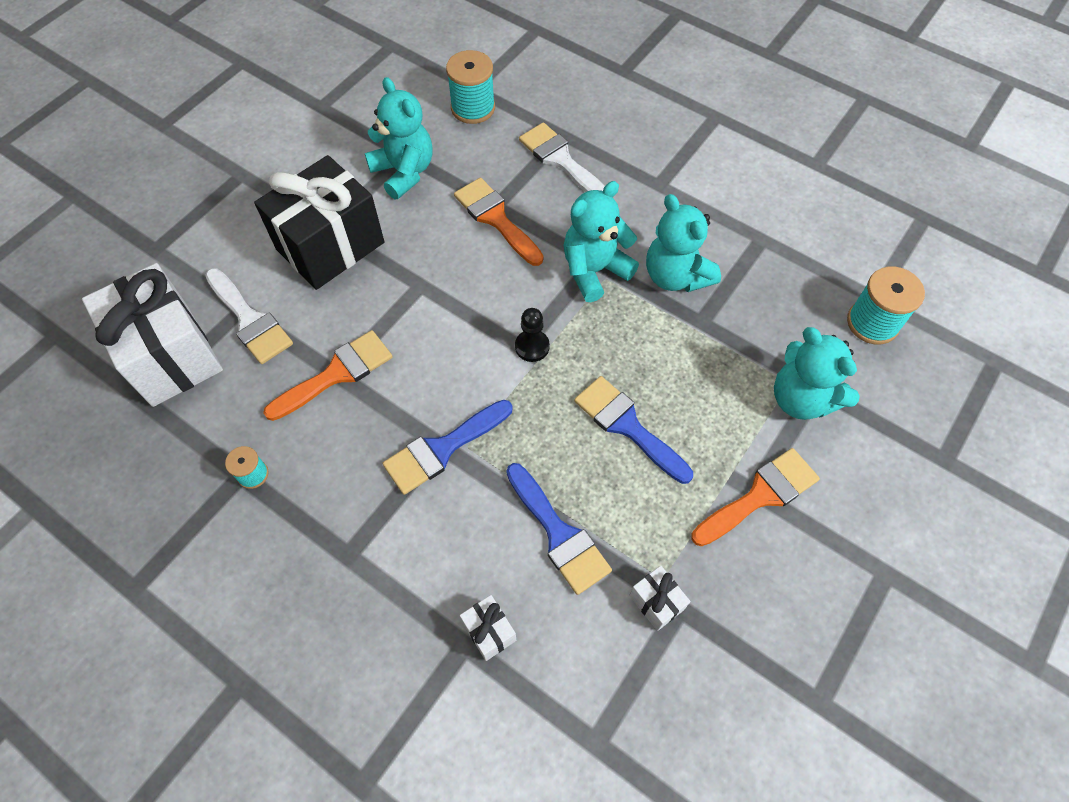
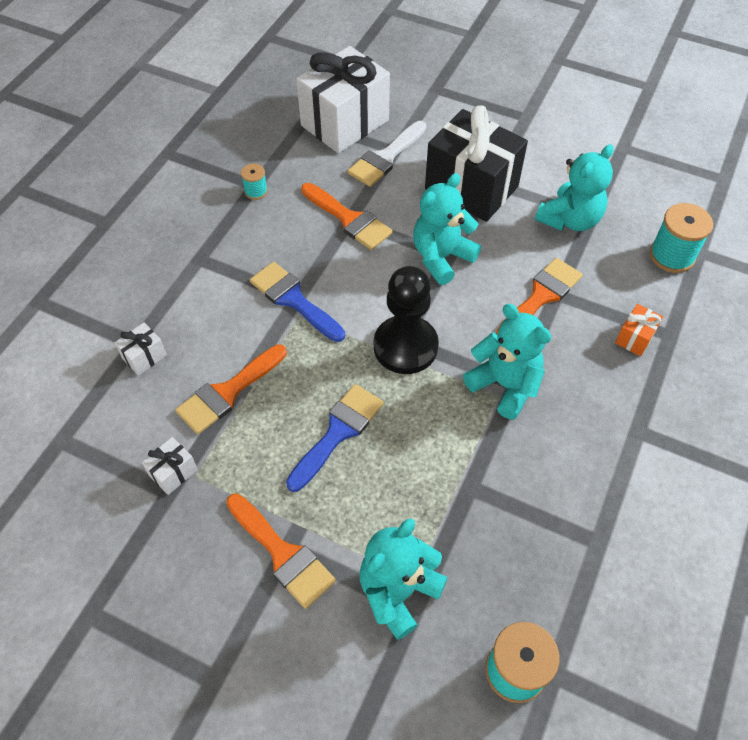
camera: 80 degrees right, 5 degrees down
blue brush [506,463,612,595] -> orange brush [175,344,287,434]
black pawn [515,308,550,362] -> black pawn [374,266,439,374], size x2.02
white brush [519,122,605,192] -> orange gift [615,304,663,356]
turquoise teddy bear [646,194,721,292] -> turquoise teddy bear moved to [413,173,481,285]

